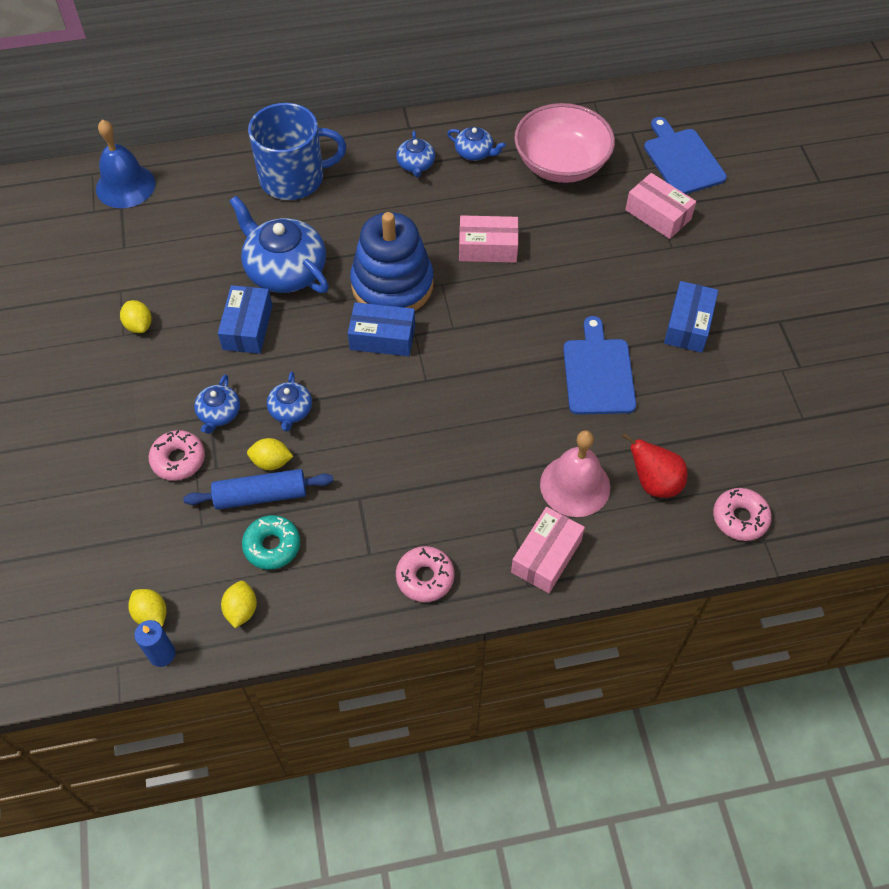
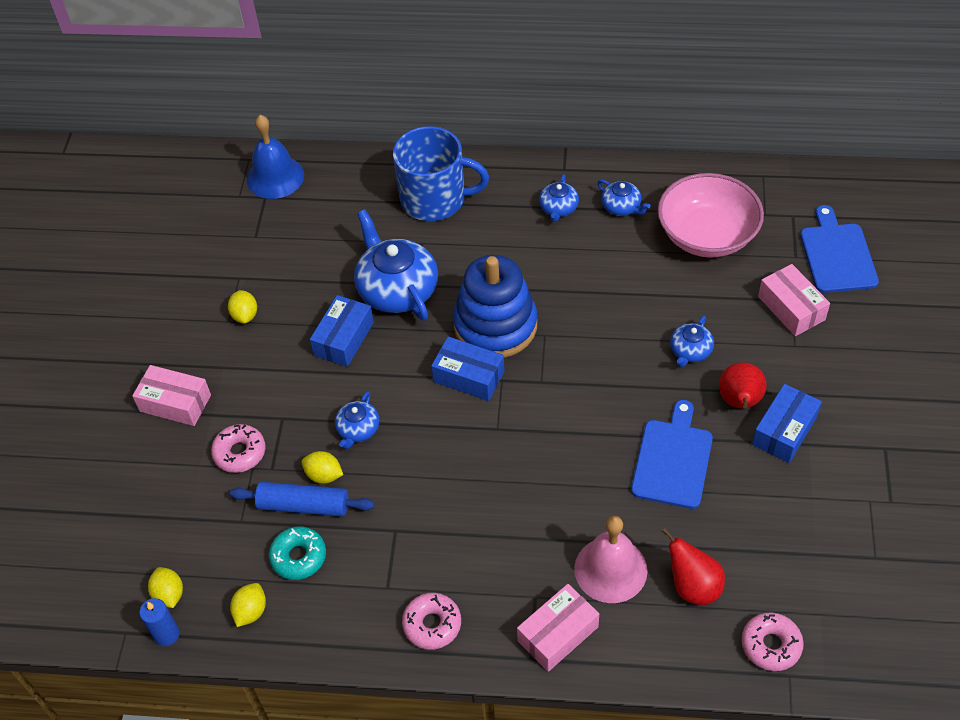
camera: 20 degrees right, 5 degrees down
blue teapot [194,375,240,434] -> blue teapot moved to [670,316,714,367]
pink box [459,215,519,263] -> pink box moved to [132,365,211,426]
none -> red pear [719,362,766,409]

